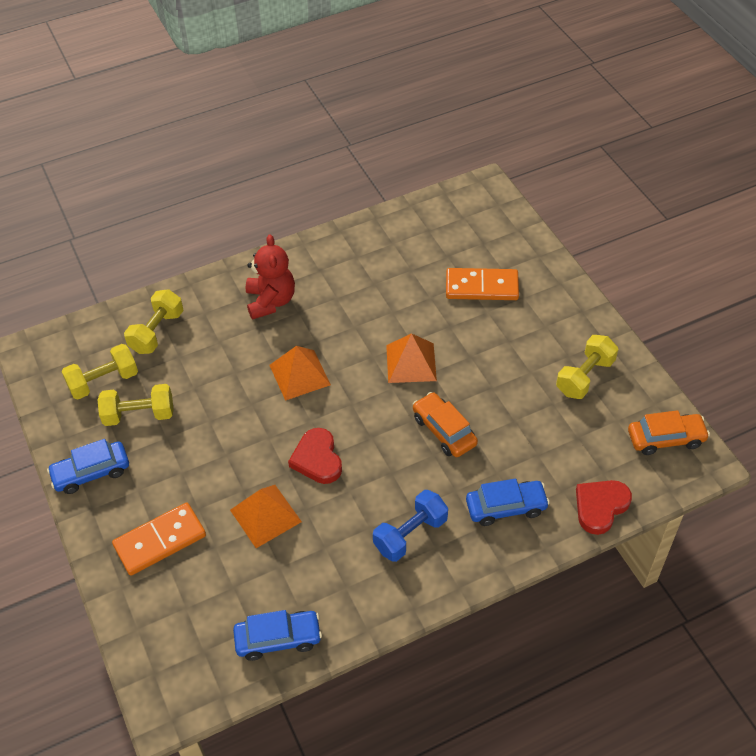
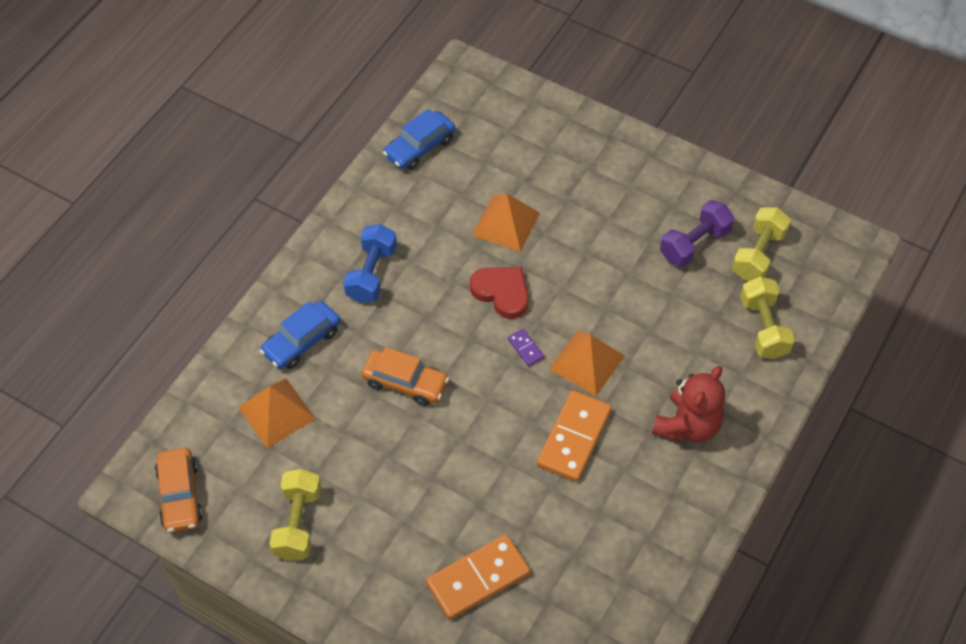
camera: 145 degrees right, 5 degrees up
blue car [47,439,129,494] -> none
yellow dumbbell [98,384,174,426] -> purple dumbbell [660,200,734,267]
orange domino [112,503,206,576] -> orange domino moved to [537,390,612,482]
red teddy bear [246,234,295,320] -> red teddy bear turned 105 degrees counterclockwise [652,366,725,443]
orange pyramid [386,333,437,383] -> orange pyramid moved to [238,379,316,448]
red heart [576,480,632,535] -> none
orange car [628,410,710,455] -> orange car turned 60 degrees counterclockwise [155,447,203,533]
none -> purple domino [507,329,544,366]

